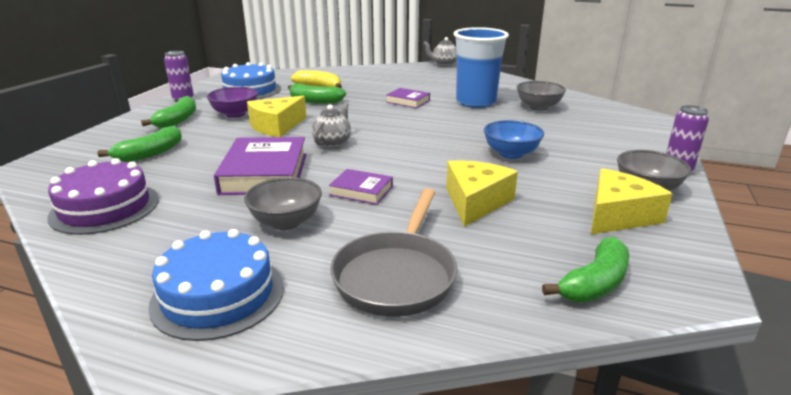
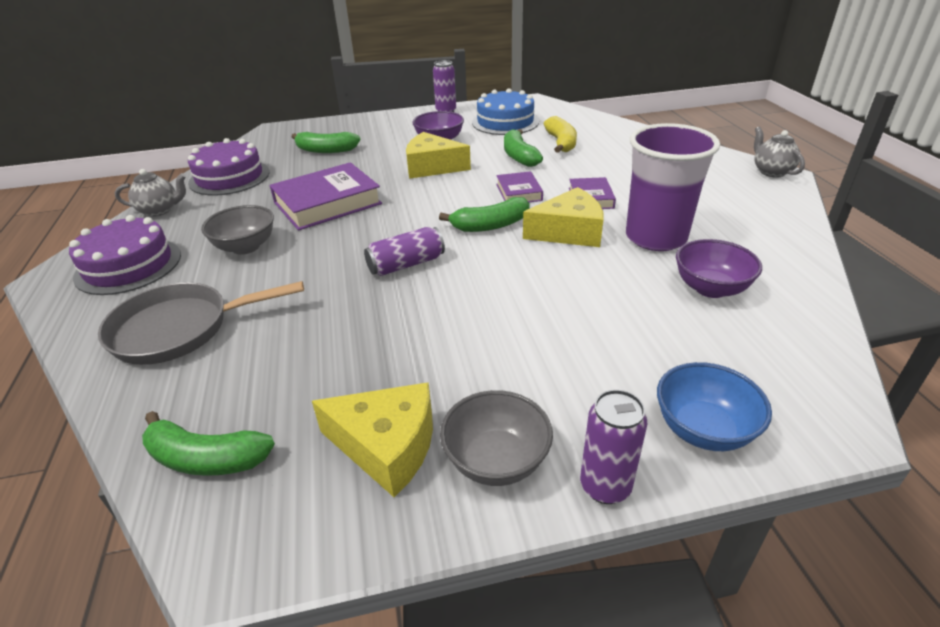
camera: 60 degrees right, 10 degrees up
green banana [141,96,196,128] -> green banana moved to [439,197,530,232]
blue cake [148,229,284,341] -> purple cake [69,215,181,295]
grey teapot [312,102,351,149] -> grey teapot moved to [115,169,186,217]
purple book [329,169,393,205] -> purple book moved to [496,171,543,202]
yellow cheese [446,161,518,227] -> yellow cheese moved to [523,187,603,247]
blue cup [454,27,509,108] -> purple cup [626,123,720,251]
blue bowl [484,120,544,159] -> blue bowl moved to [657,362,772,451]
grey bowl [517,81,566,111] -> purple bowl [676,239,762,298]
none -> purple can [364,227,445,276]

